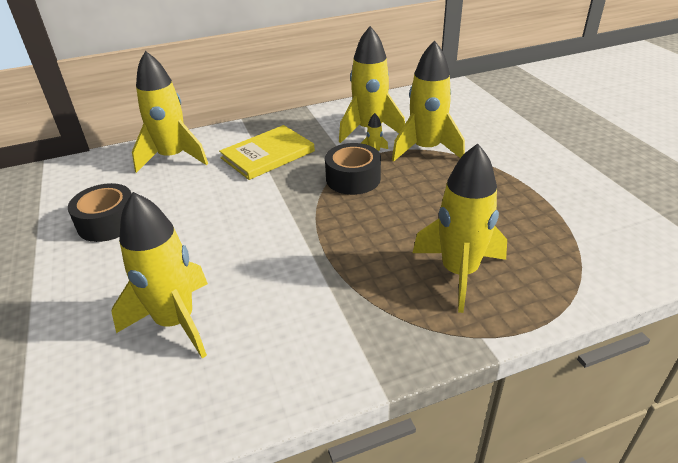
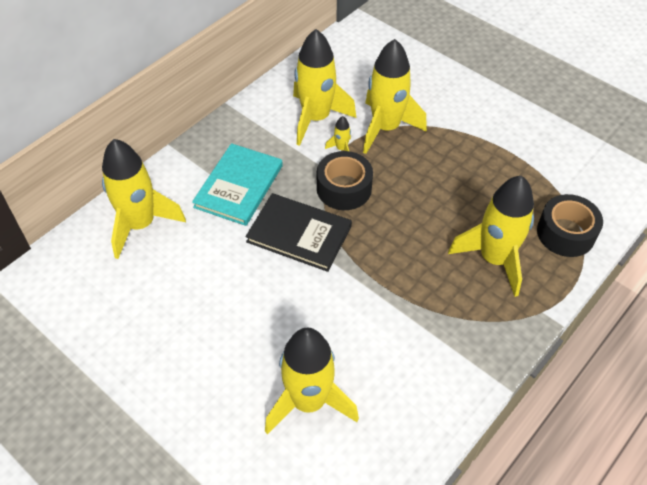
camera: 30 degrees left, 15 degrees up
black tape [68,183,132,242] -> black tape moved to [537,194,603,257]
yellow book [219,125,315,180] -> turquoise book [192,143,283,226]
none -> black book [246,193,352,272]

